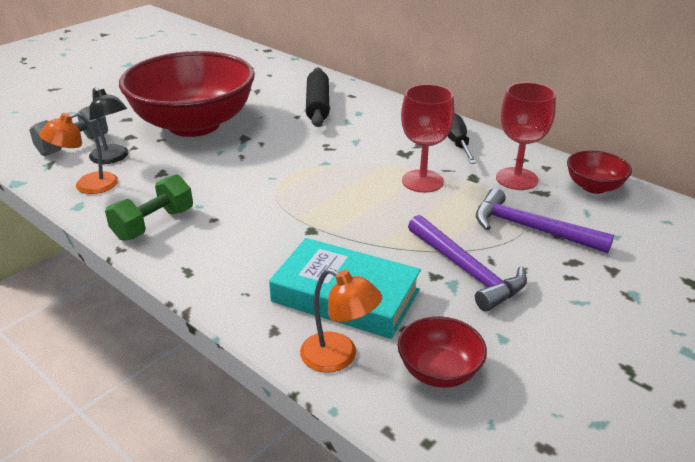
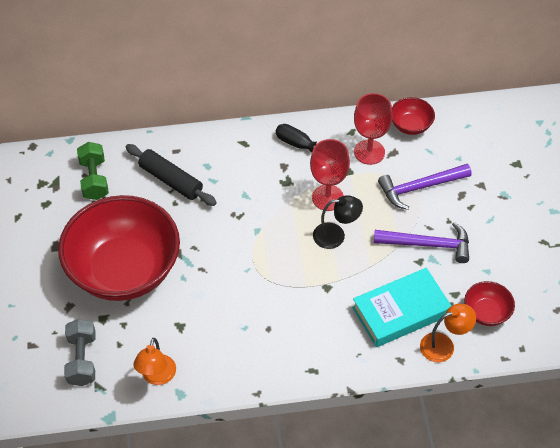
camera: 50 degrees left, 20 degrees up
black lamp [89,87,129,164] -> black lamp moved to [313,195,363,249]
green dumbbell [105,174,193,241] -> green dumbbell moved to [77,142,109,200]

